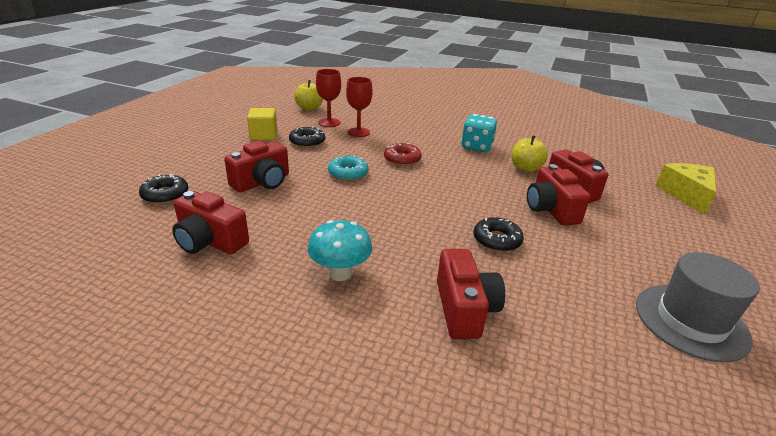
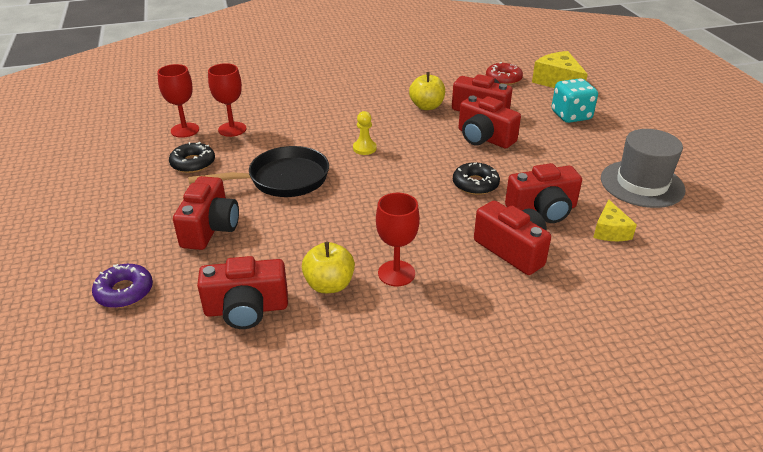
camera: 35 degrees left, 5 degrees up
black donut [139,174,188,204] -> purple donut [92,264,153,308]
yellow cube [247,108,277,140] -> none
yellow apple [294,80,323,111] -> yellow apple moved to [302,242,355,293]
turquoise mushroom [308,220,372,281] -> red goblet [376,193,420,286]
turquoise donut [328,155,369,181] -> black pan [188,146,329,197]
red donut [384,143,422,166] -> red donut moved to [486,62,523,85]
turquoise dice [461,114,497,152] -> turquoise dice moved to [552,78,598,123]
none -> yellow pawn [353,111,377,155]
none -> red camera [505,163,582,223]
none -> yellow cheese [593,199,637,241]

